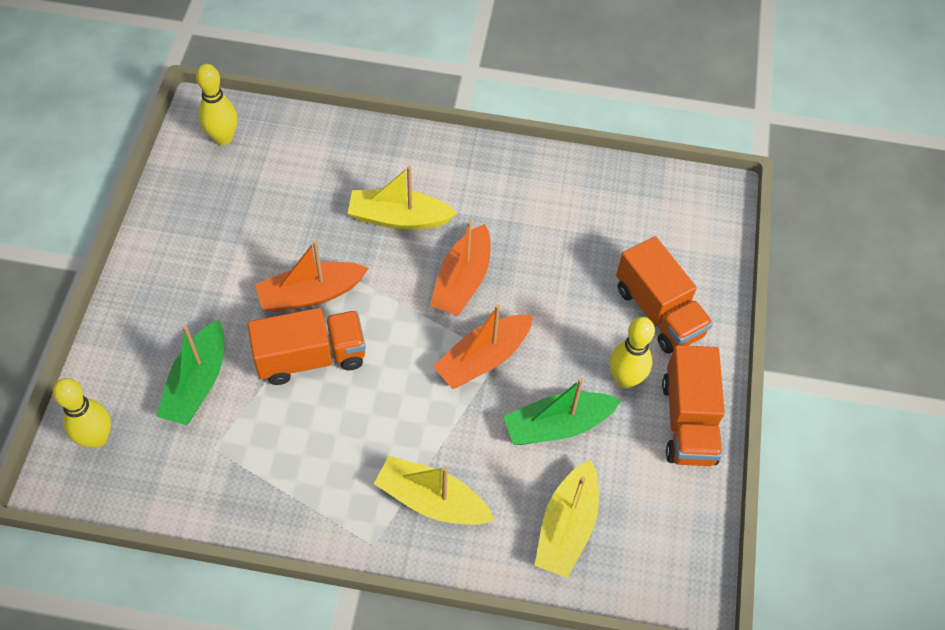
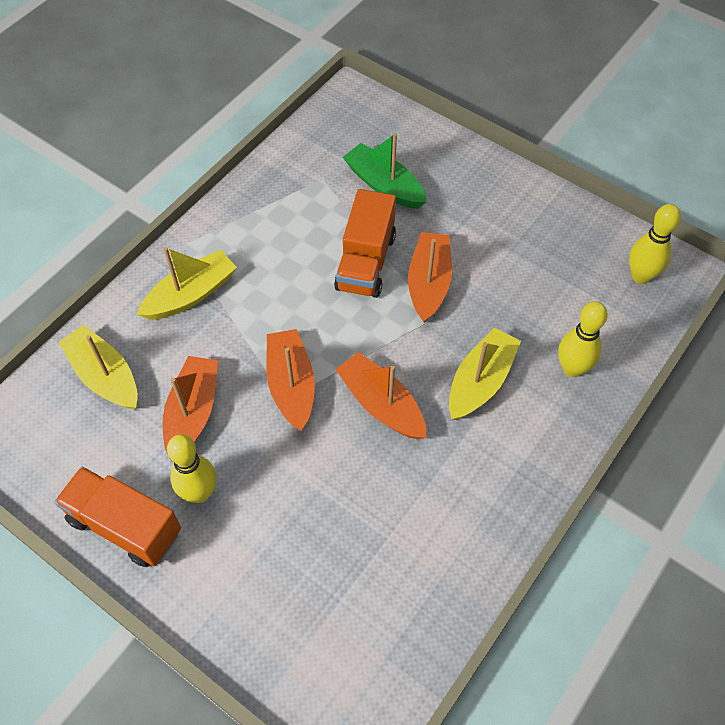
camera: 120 degrees right, 0 degrees up
yellow bowling pin [53,378,111,448] -> yellow bowling pin moved to [558,301,608,377]
green boat [503,378,621,445] -> orange boat [162,356,218,462]
orange truck [616,236,713,354] -> none

